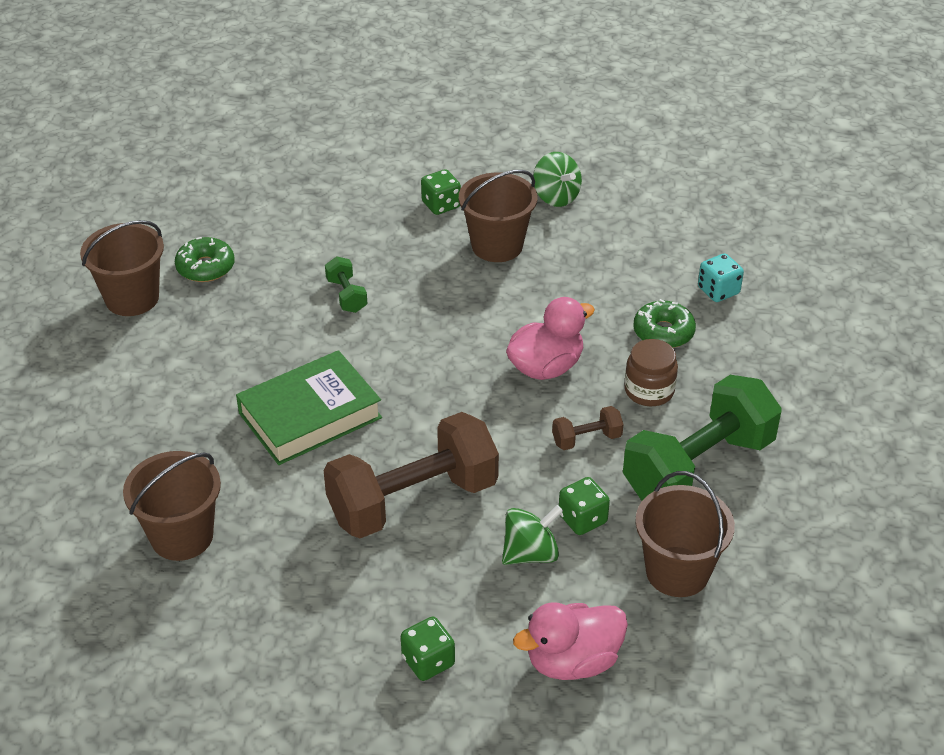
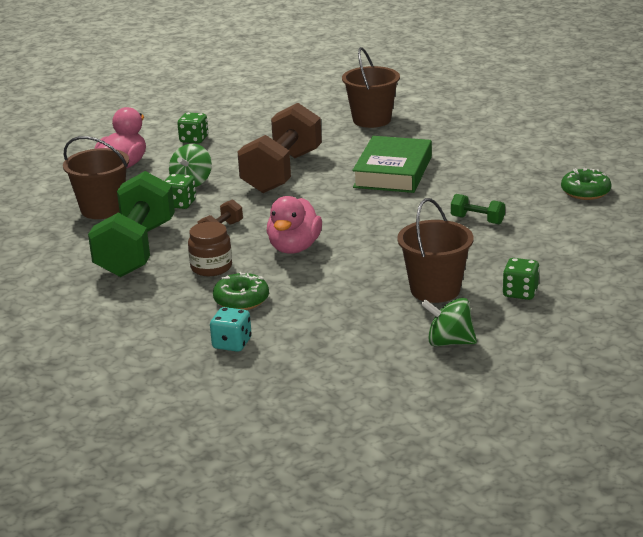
camera: 140 degrees right, 15 degrees down
brown bucket [80,220,164,316] -> none

